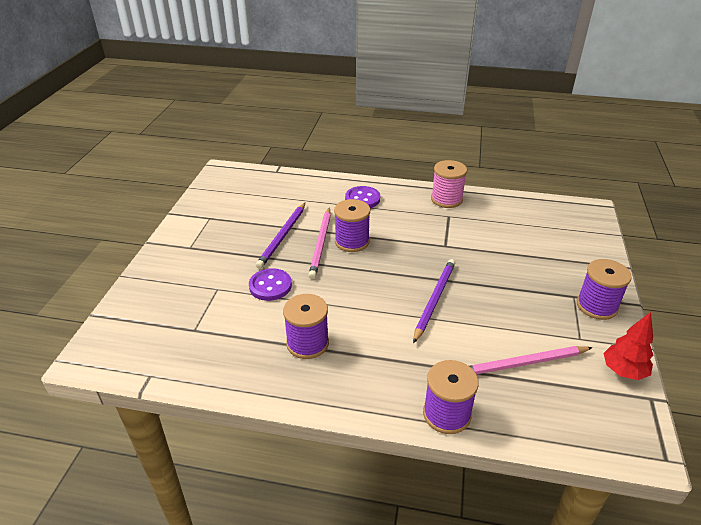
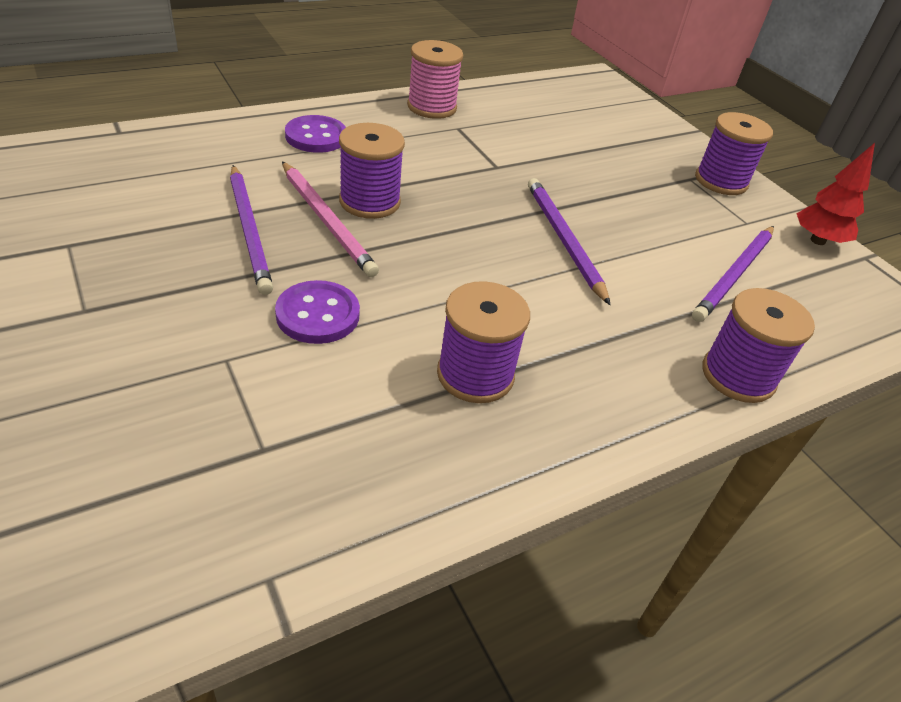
camera: 45 degrees left, 5 degrees up
pink pencil [469,346,593,375] -> purple pencil [692,226,774,322]

